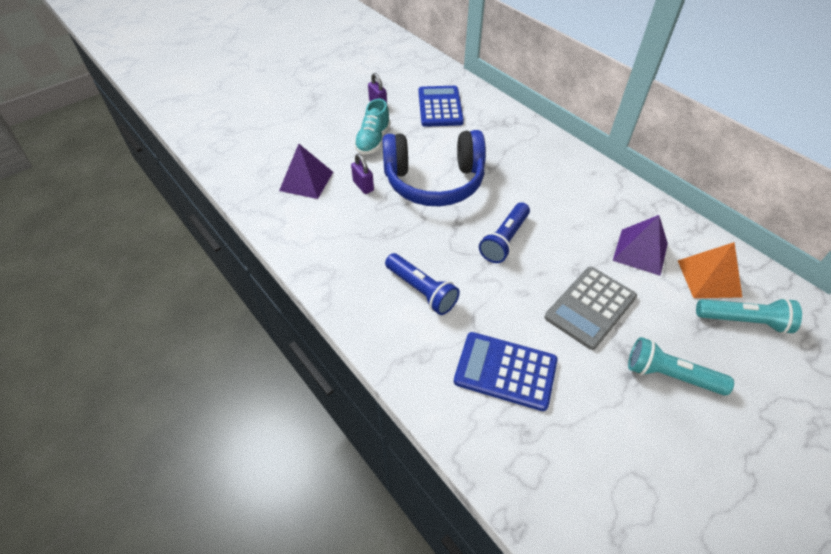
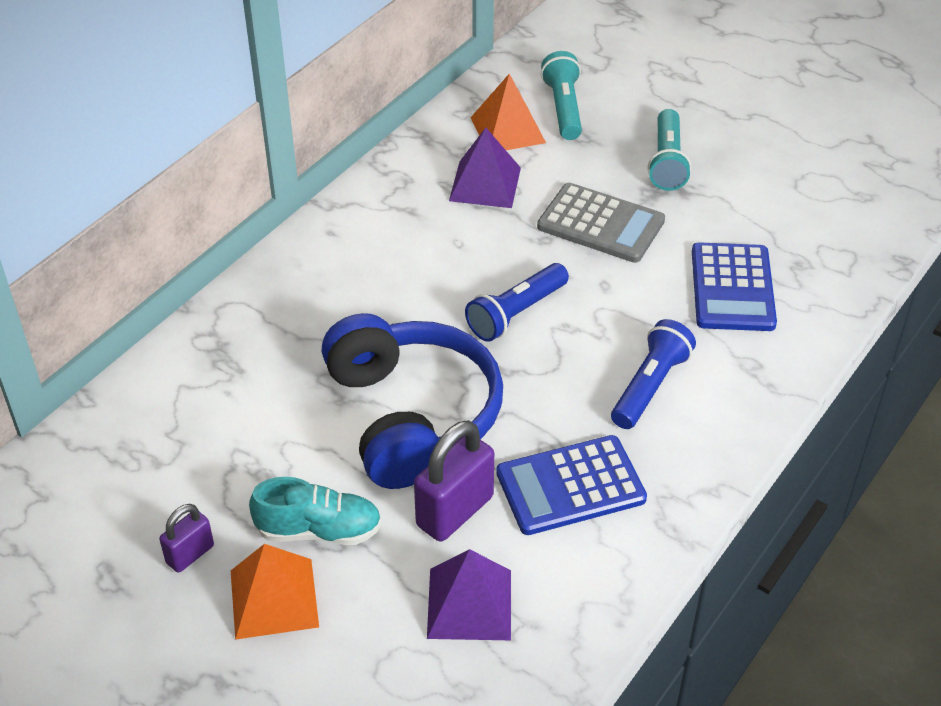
camera: 105 degrees left, 5 degrees down
purple padlock [351,154,374,194] -> purple padlock [414,420,494,542], size x1.74
blue calculator [418,86,464,127] -> blue calculator moved to [496,435,647,535]
blue flashlight [479,202,530,263] -> blue flashlight turned 120 degrees clockwise [465,263,569,342]
none -> orange pyramid [231,544,319,640]

